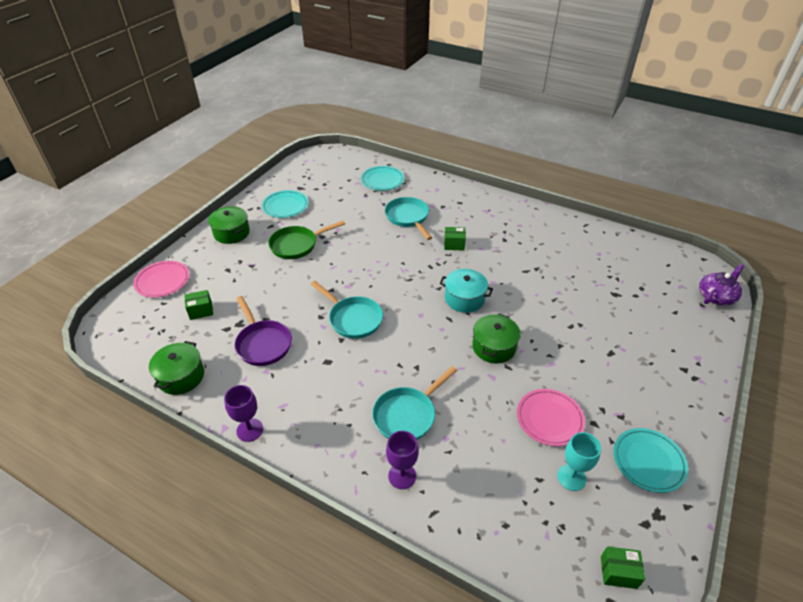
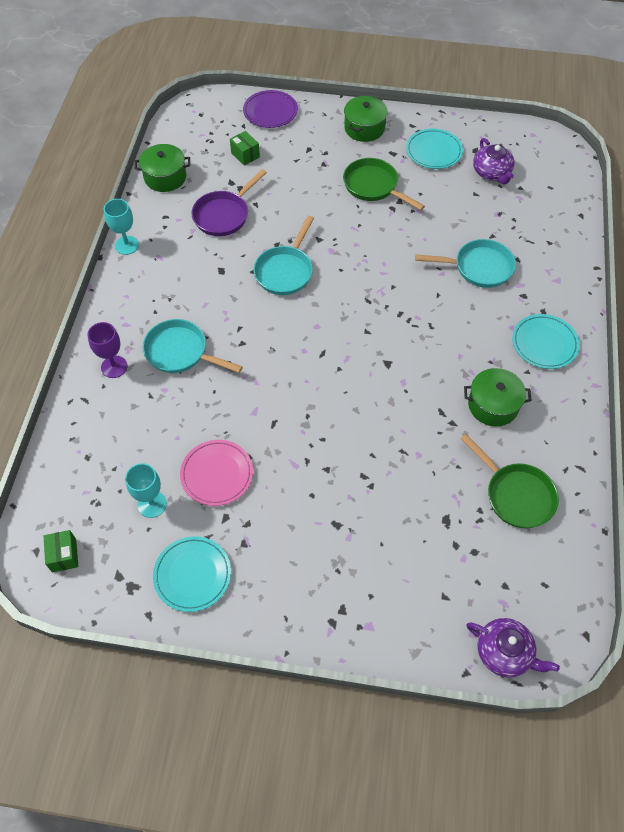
camera: 70 degrees right, 15 degrees up
pink plate [133,261,189,298] -> purple plate [243,90,298,128]
purple goblet [224,385,263,442] -> turquoise goblet [104,199,139,255]
turquoise plate [361,166,404,191] -> turquoise plate moved to [512,314,580,369]
turquoise pan [385,197,432,240] -> turquoise pan turned 45 degrees clockwise [415,239,516,288]
turquoise pot [440,269,493,313] -> none
green box [444,227,466,251] -> none
green pot [472,313,521,364] -> green pot moved to [464,368,532,426]
none -> green pan [461,434,559,528]
none -> purple teapot [473,138,515,184]

